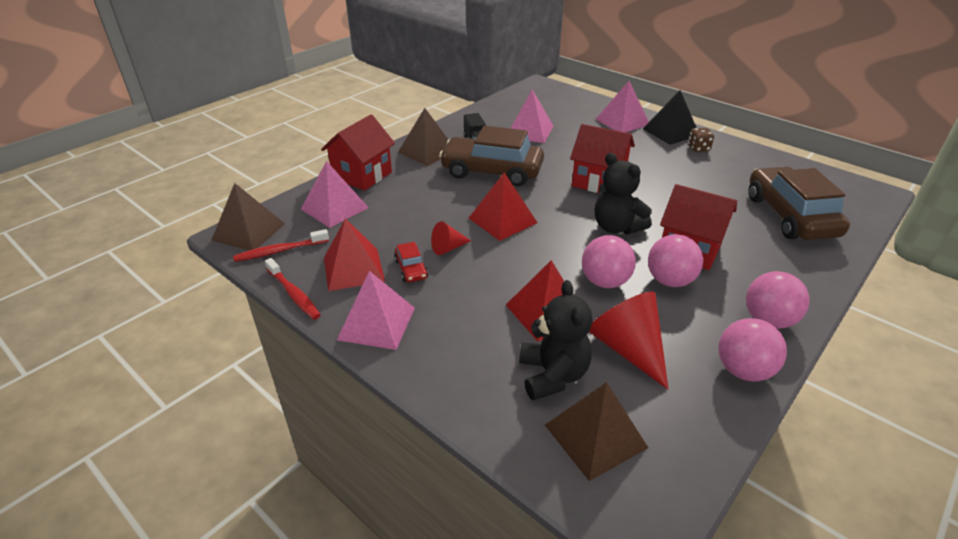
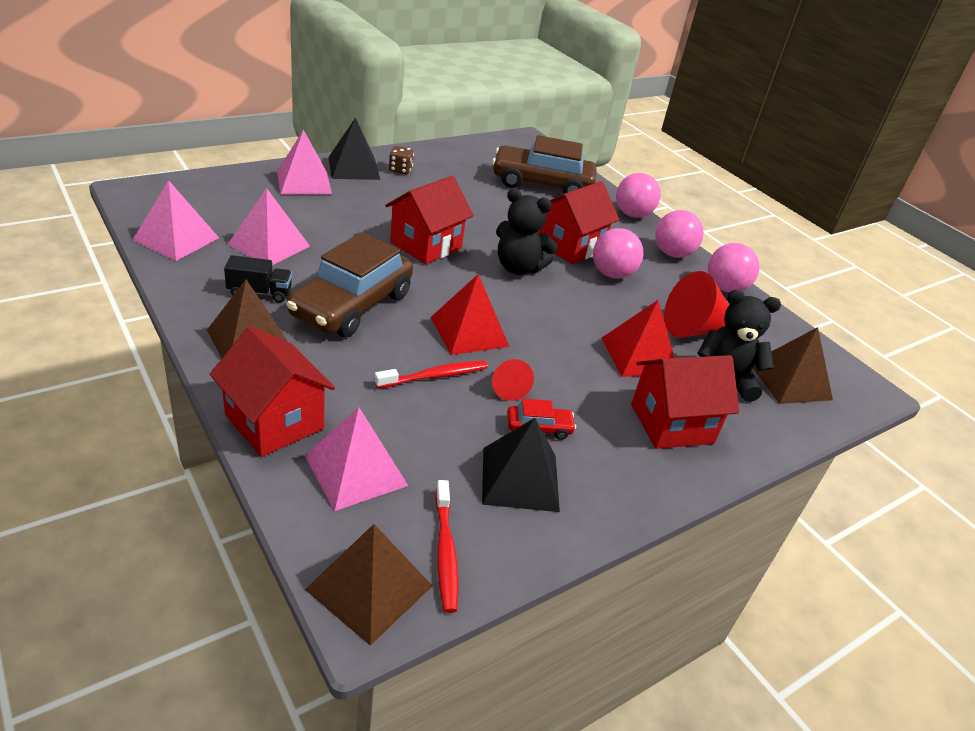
camera: 80 degrees left, 0 degrees up
red toothbrush [265,258,321,320] -> red toothbrush moved to [374,361,488,388]
red pyramid [324,218,385,291] -> black pyramid [482,418,560,512]
pink pyramid [337,271,415,350] -> pink pyramid moved to [133,180,219,261]
pink ball [582,235,636,288] -> pink ball moved to [616,173,661,218]
black teddy bear [595,153,652,234] -> black teddy bear turned 45 degrees clockwise [496,188,558,275]
none -> red house [631,355,739,449]

